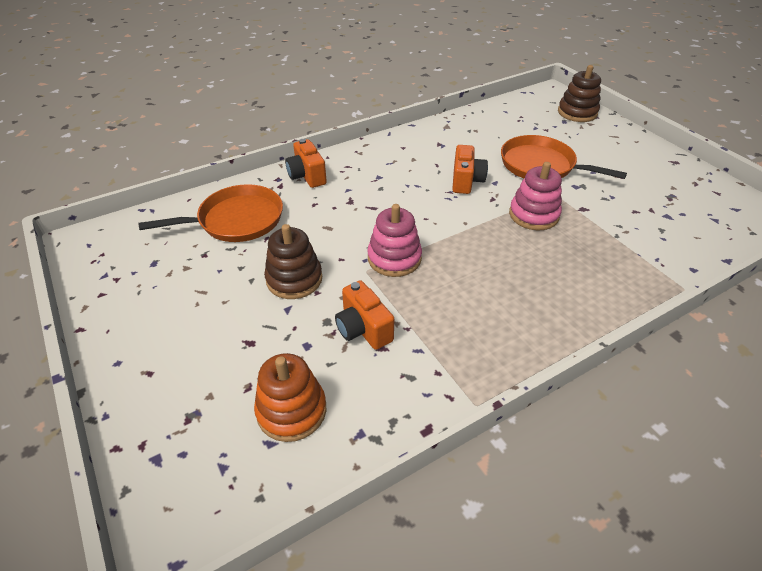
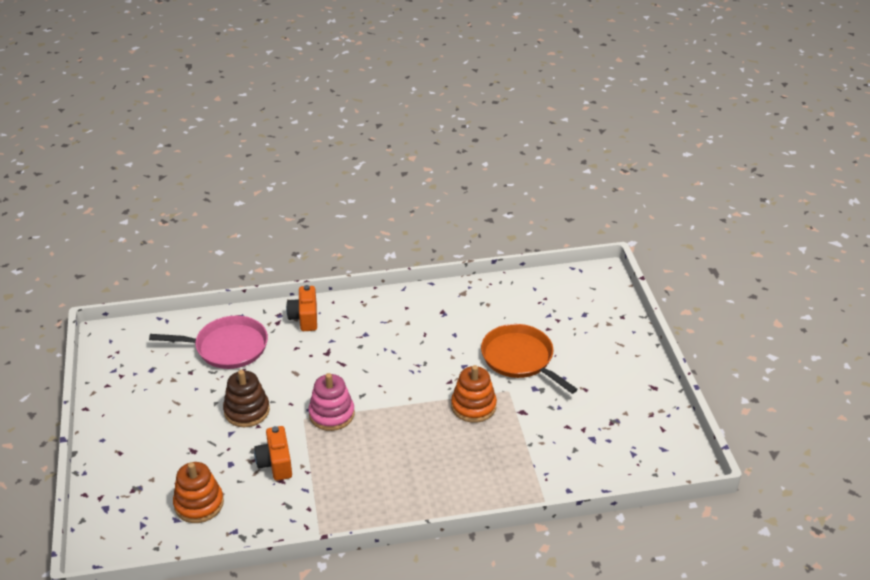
camera: 20 degrees right, 5 degrees down
orange pan [138,184,283,242] -> pink pan [149,316,268,369]
orange camera [452,145,488,194] -> none
pink stacking toy [509,162,562,230] -> orange stacking toy [451,365,497,423]
brown stacking toy [558,65,601,122] -> none

